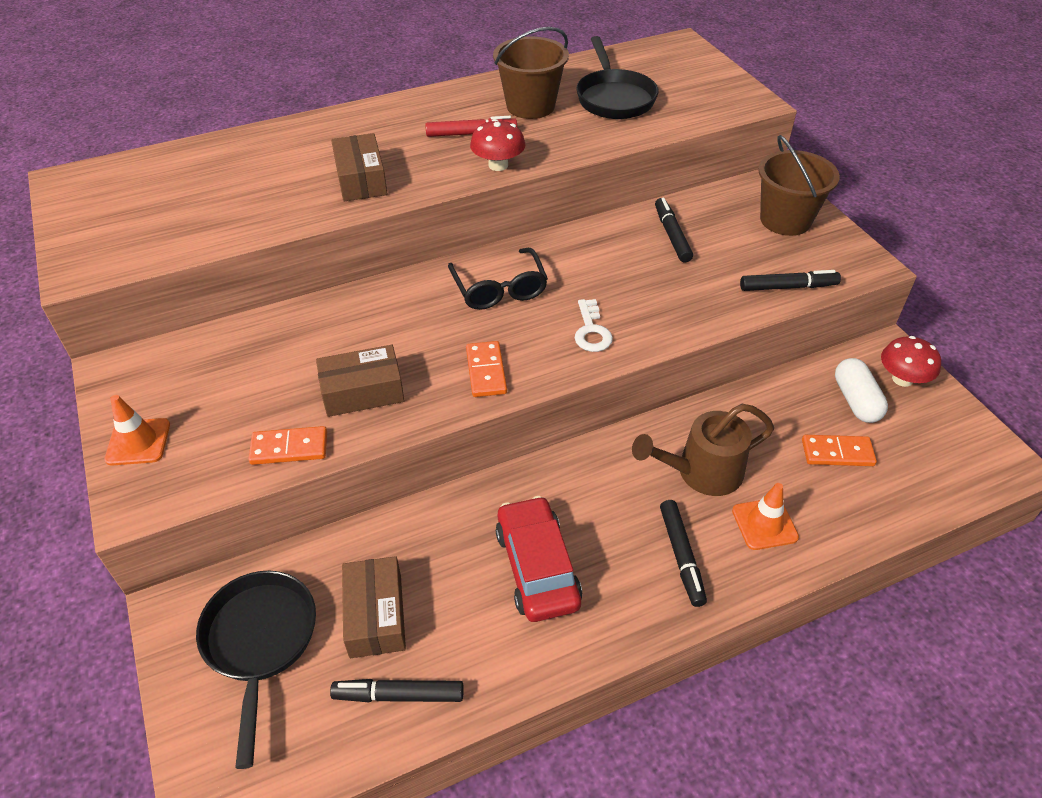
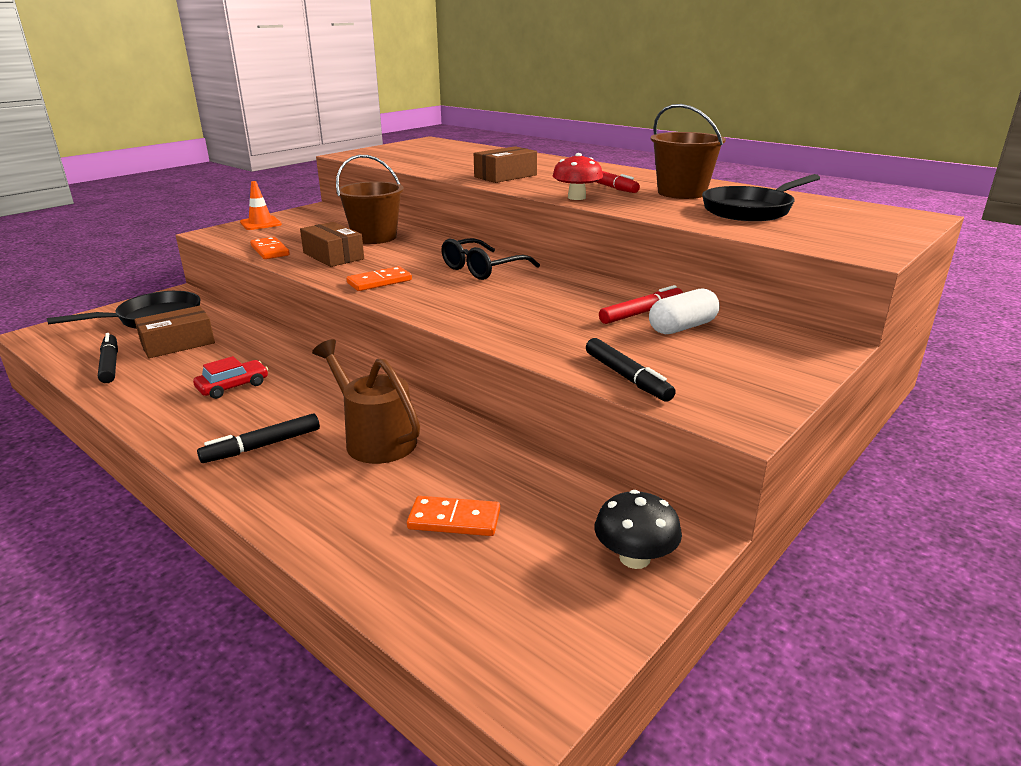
camera: 65 degrees right, 20 degrees down
red car [496,496,582,622] -> red car [193,356,268,399], size x0.60
white key [575,299,613,352] -> none
black marker [655,198,693,263] -> red marker [599,285,683,324]
orange traffic cone [732,483,799,550] -> none
brown bucket [758,135,840,236] -> brown bucket moved to [336,155,404,244]
orange domino [802,435,877,466] -> orange domino turned 60 degrees counterclockwise [407,496,500,536]
white capsule [835,358,888,423] -> white capsule moved to [649,289,720,334]
red mushroom [881,336,941,387] -> black mushroom [594,490,682,569]

